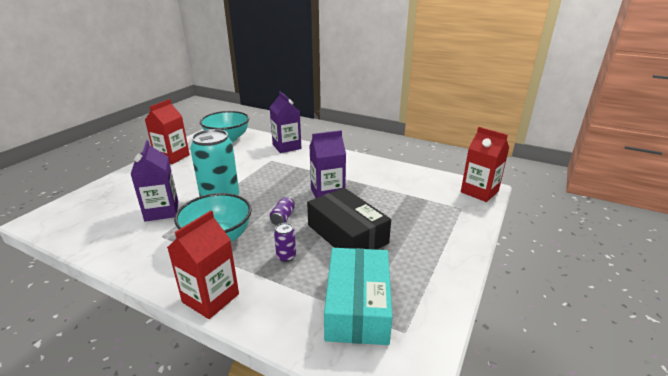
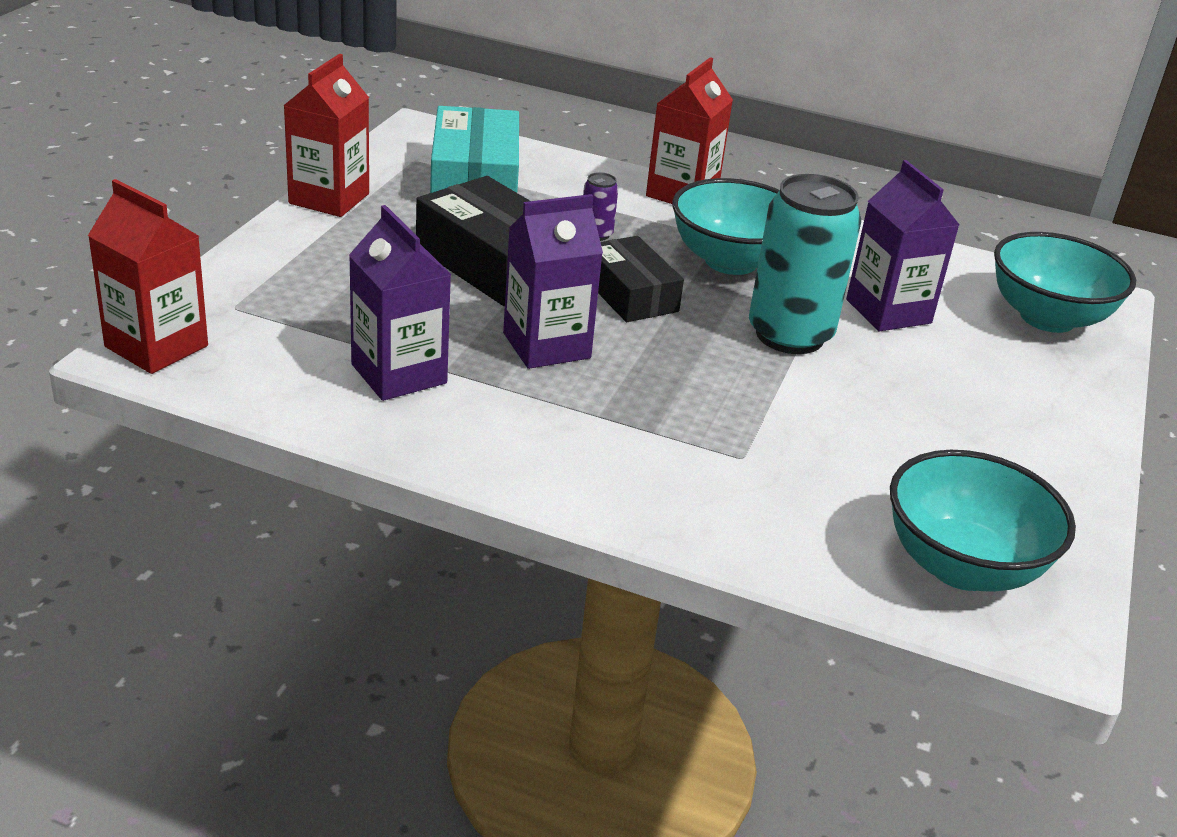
camera: 170 degrees right, 5 degrees up
red carton [145,99,190,164] -> red carton moved to [283,54,369,217]
purple carton [269,91,301,153] -> purple carton moved to [349,205,451,401]
purple can [270,197,295,225] -> black box [598,236,684,322]
none -> turquoise bowl [994,232,1136,333]

